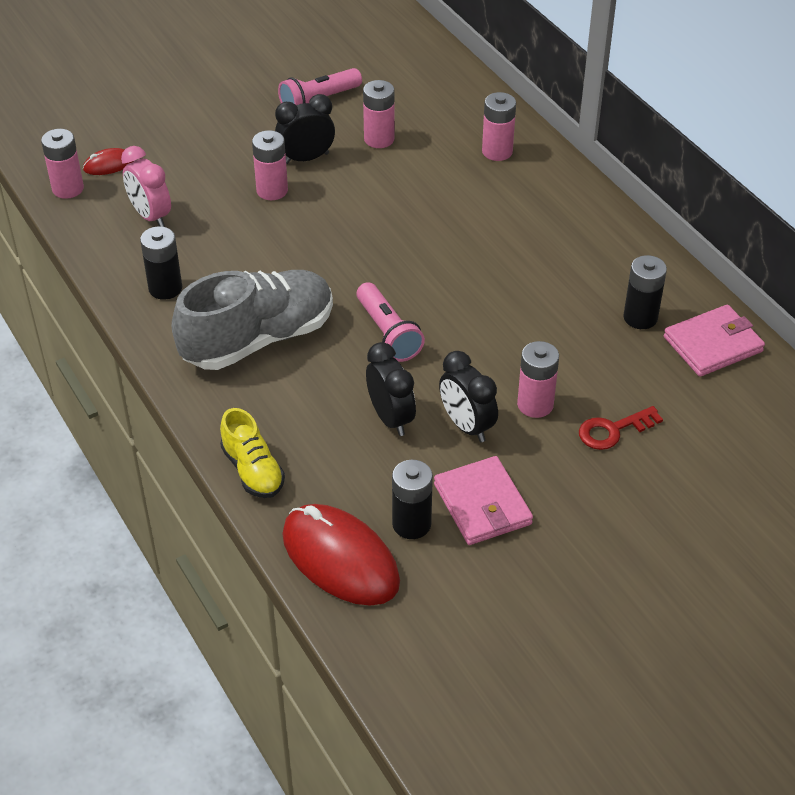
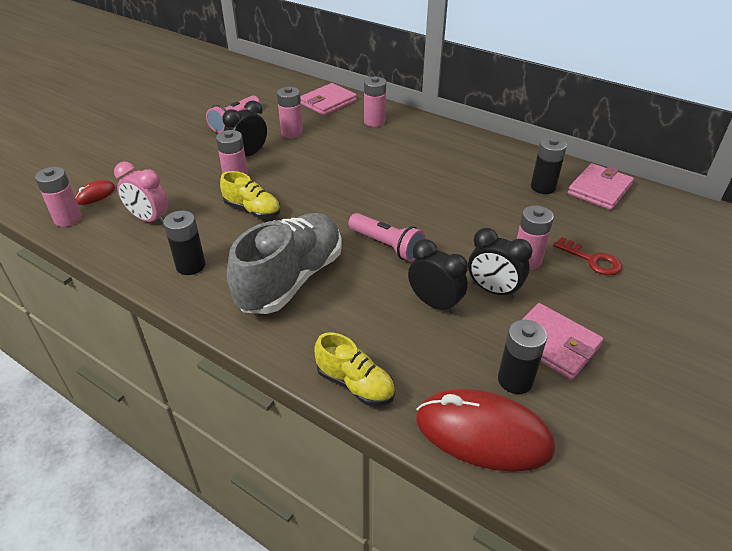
camera: 25 degrees left, 5 degrees down
red key [579,406,663,450] -> red key turned 90 degrees counterclockwise [553,237,622,275]
none -> yellow shoe [220,171,280,218]
none -> pink wallet [300,83,357,115]

